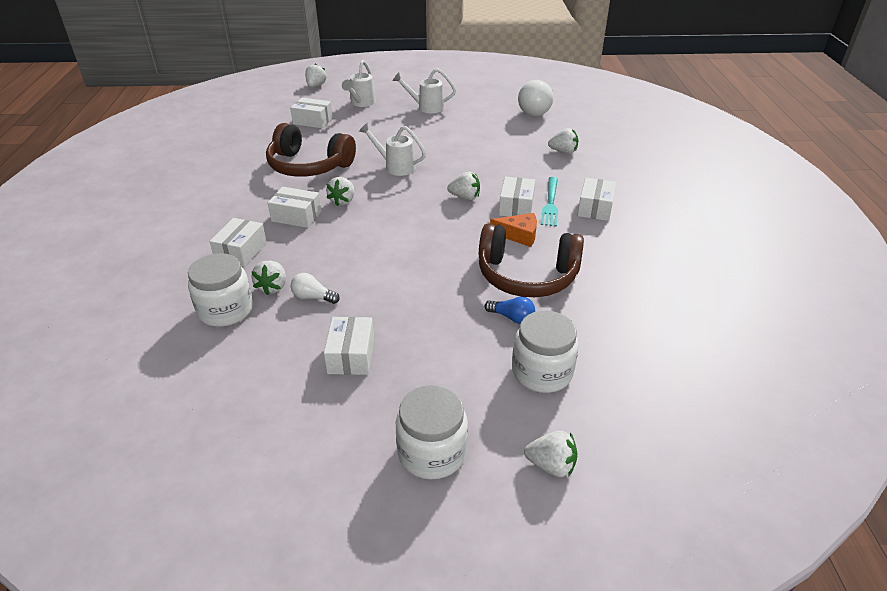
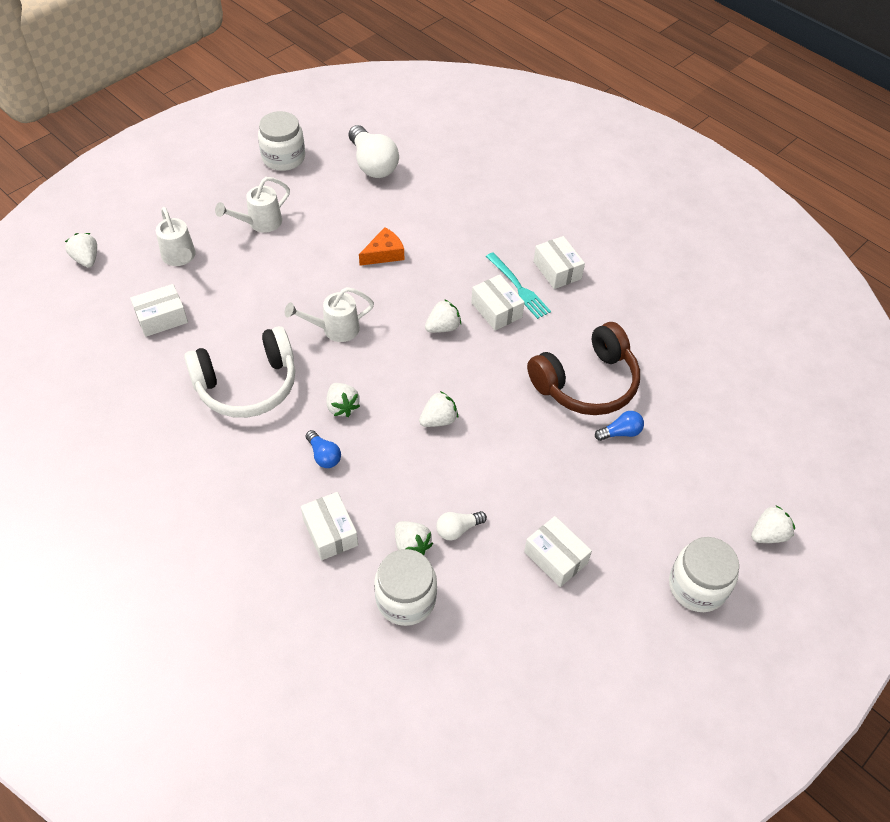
camera: 45 degrees left, 15 degrees up
brown headphones [266,123,356,177] -> white headphones [184,326,295,418]
white box [268,187,321,228] -> blue light bulb [306,430,341,468]
orange cheese [490,213,537,247] -> orange cheese moved to [359,227,404,266]
white jar [512,311,579,393] -> white jar moved to [258,111,305,171]
white strawberry [548,128,578,154] -> white strawberry moved to [419,391,458,427]

